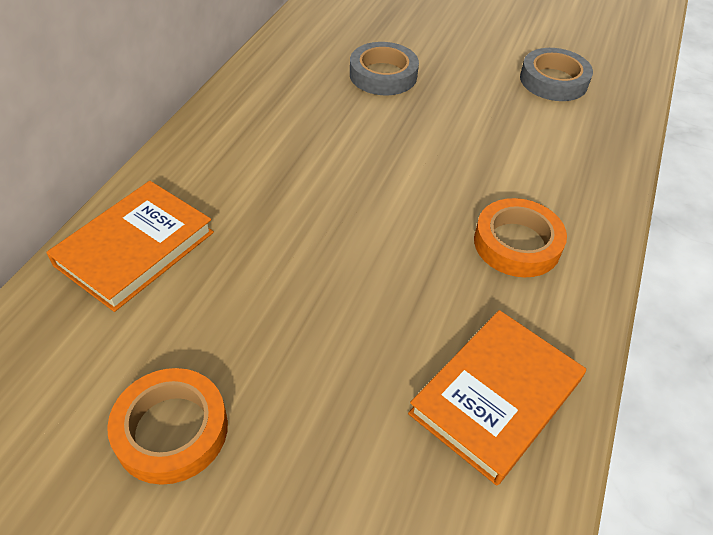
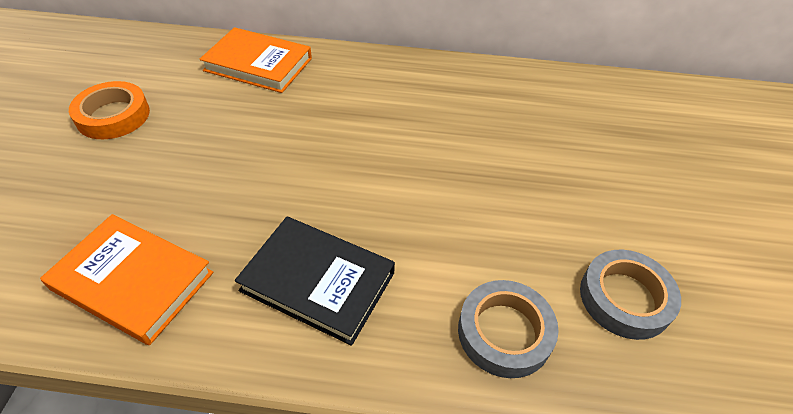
camera: 75 degrees right, 0 degrees up
grey tape [350,42,419,95] -> grey tape moved to [458,280,559,378]
orange tape [474,198,567,277] -> black book [235,217,395,346]

